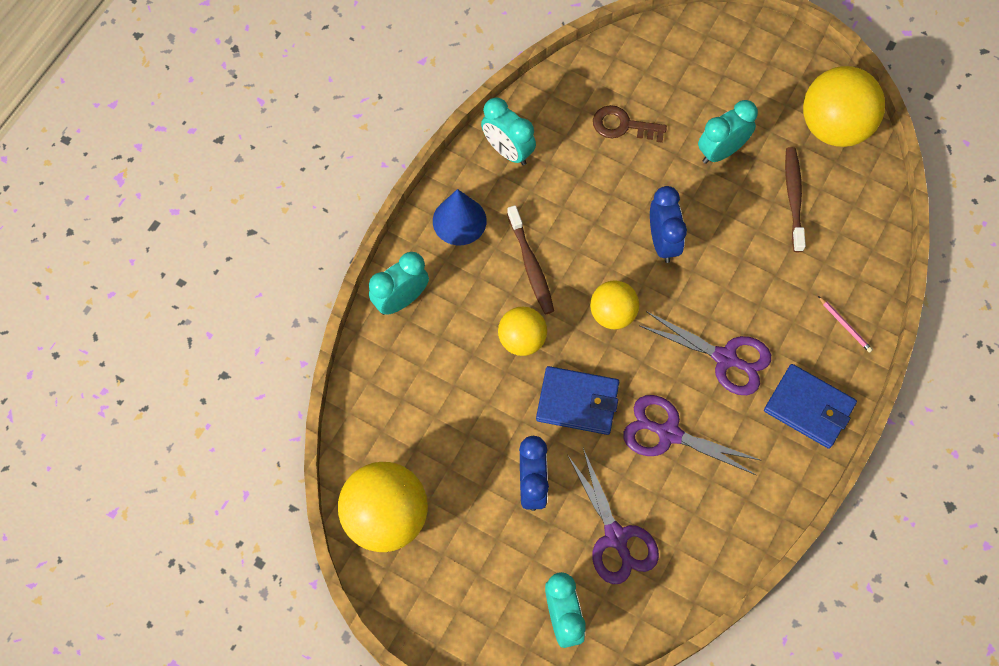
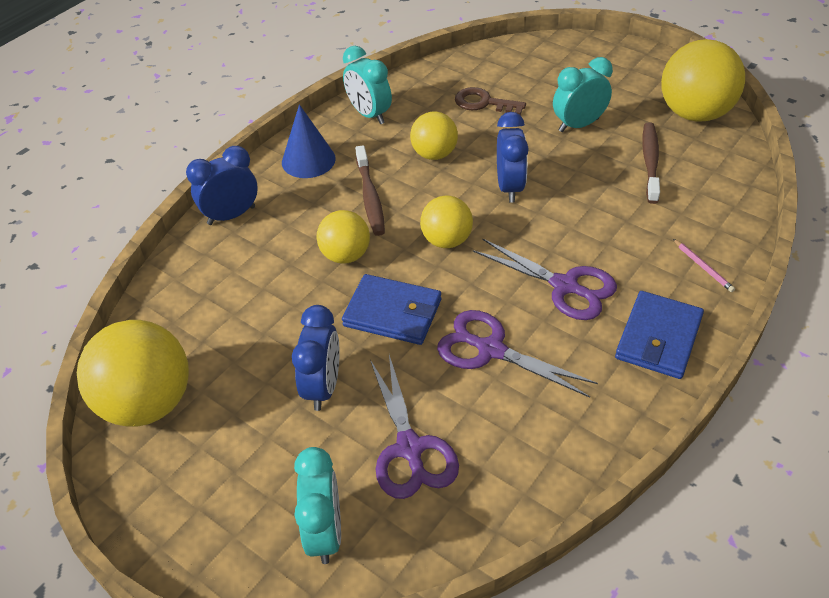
camera: 10 degrees right, 20 degrees down
turquoise clock [369,252,429,315] -> blue clock [186,146,258,225]
blue wallet [764,364,857,449] -> blue wallet turned 75 degrees clockwise [615,291,704,379]
none -> yellow ball [410,112,458,160]

